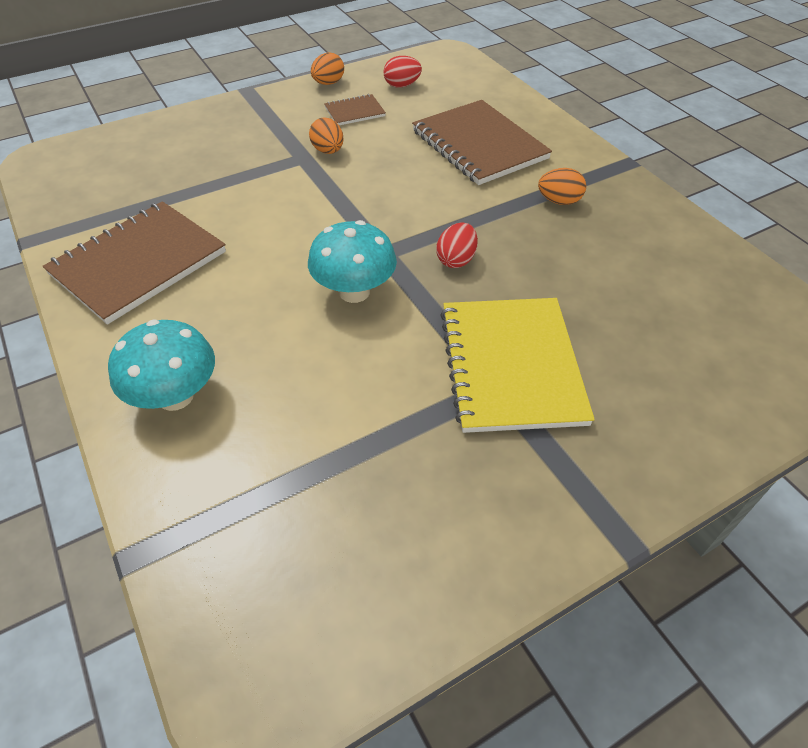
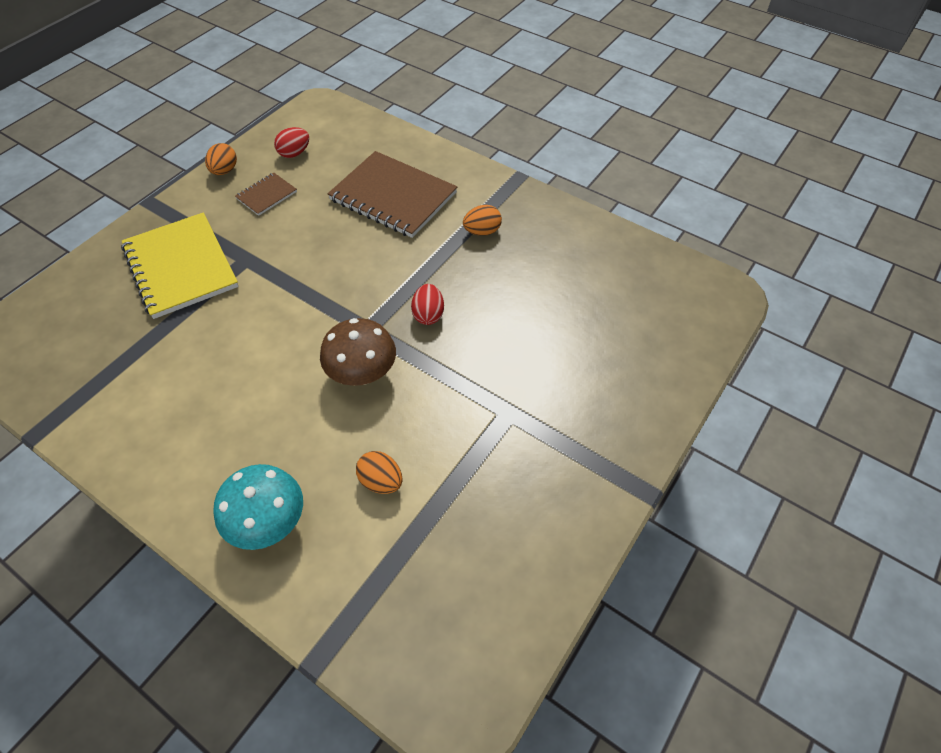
camera: 25 degrees left, 5 degrees up
brown notebook [42,201,226,325] -> none
turquoise mushroom [308,220,397,303] -> brown mushroom [320,318,396,386]
orange egg [309,117,344,154] -> orange egg moved to [356,451,403,494]
yellow notebook [440,298,595,433] -> yellow notebook moved to [121,212,239,319]

